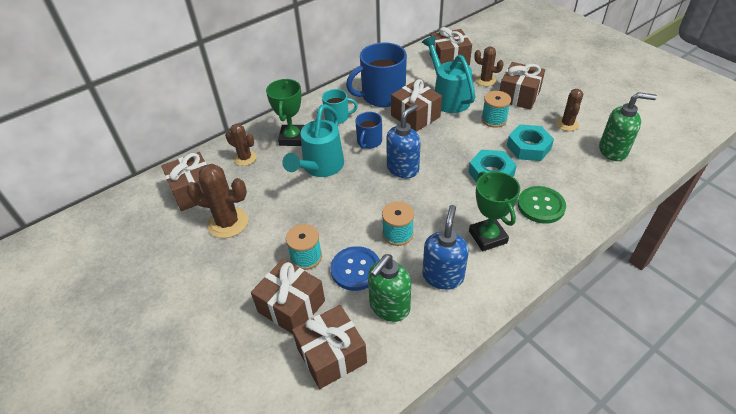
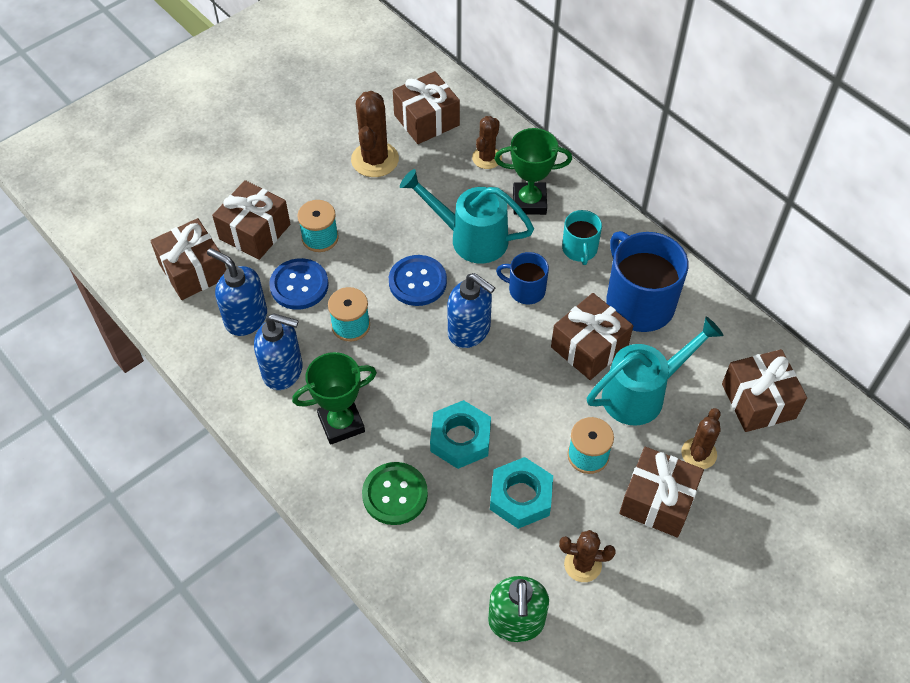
camera: 85 degrees right, 10 degrees up
green soap dispenser [368,254,411,322] -> blue soap dispenser [207,248,267,336]
none -> blue button [389,255,447,306]

